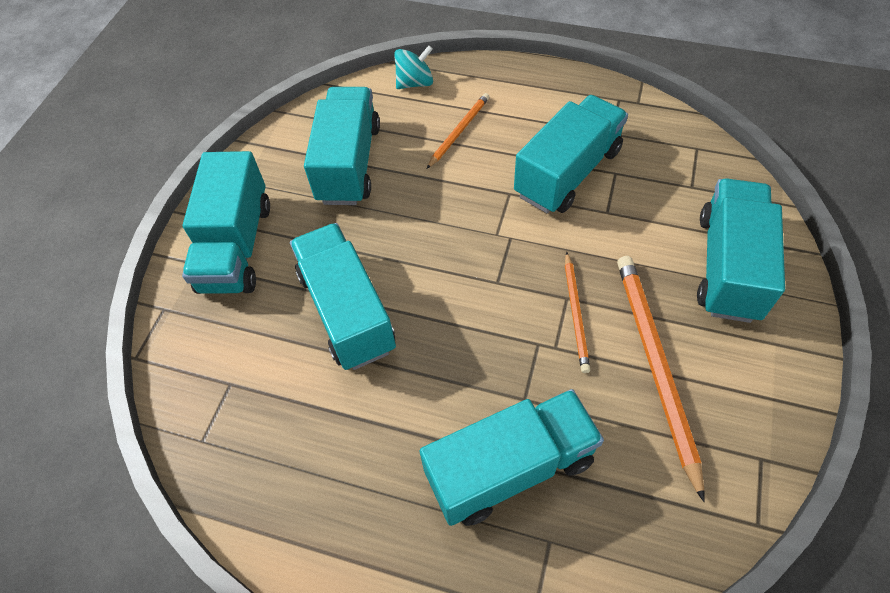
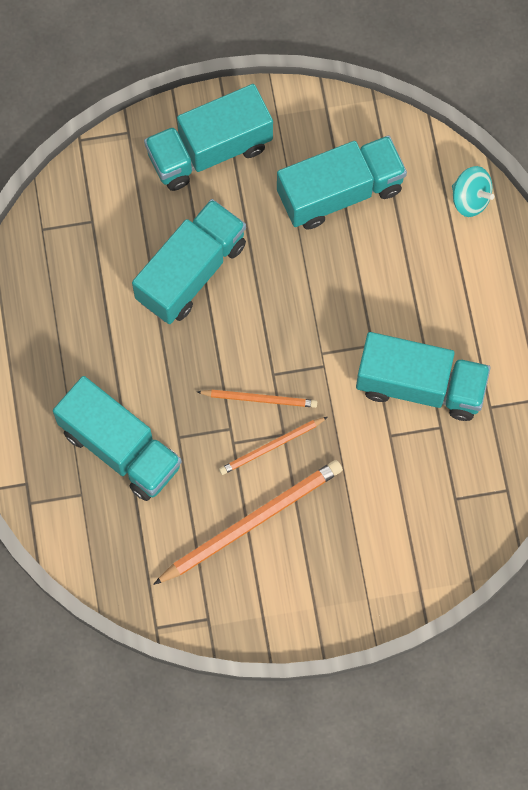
camera: 60 degrees right, 15 degrees up
orange pencil [427,93,489,169] -> orange pencil moved to [197,390,317,408]
turquoise truck [697,179,785,323] -> none

